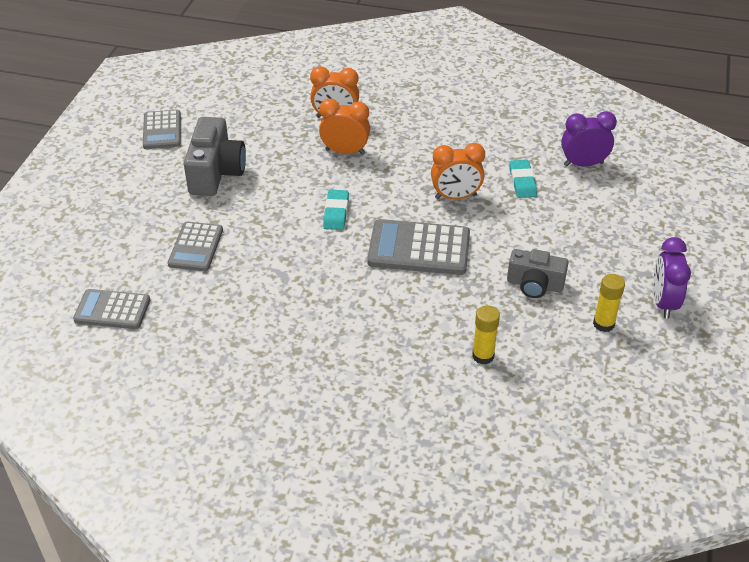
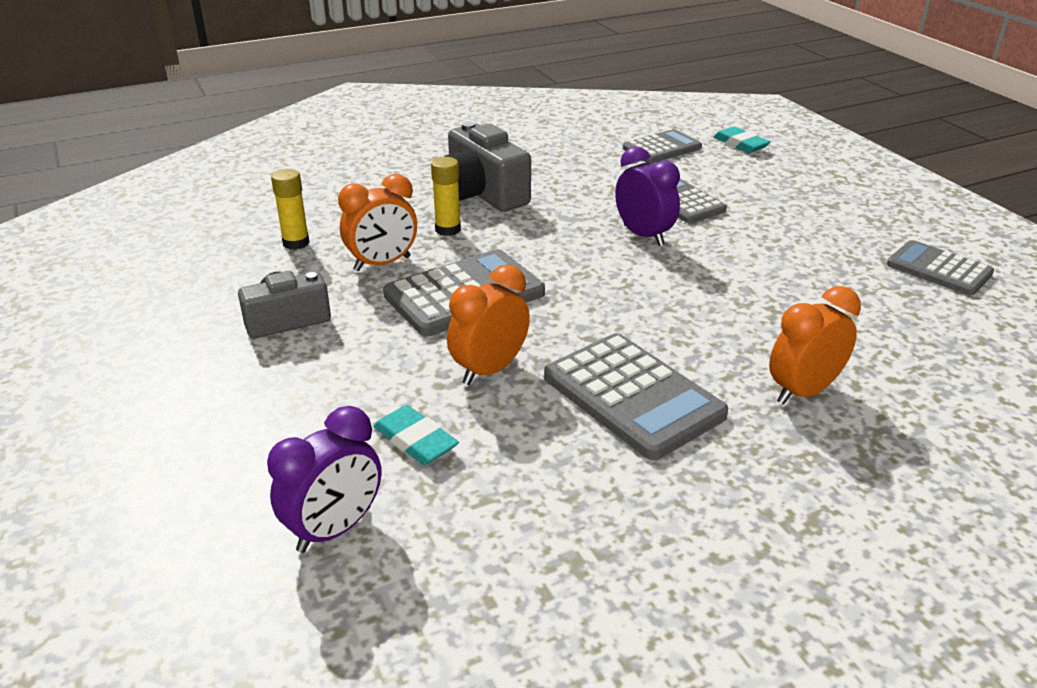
camera: 140 degrees right, 10 degrees down
grey camera [184,117,246,196] -> grey camera moved to [444,121,531,212]
orange clock [319,99,370,155] -> orange clock moved to [338,174,417,271]
turquoise eraser [323,190,349,230] -> turquoise eraser moved to [713,126,770,153]
yellow glue stick [593,274,625,332] -> yellow glue stick moved to [431,157,461,236]
purple clock [653,237,691,319] -> purple clock moved to [615,146,680,246]
none -> grey calculator [544,333,728,460]

